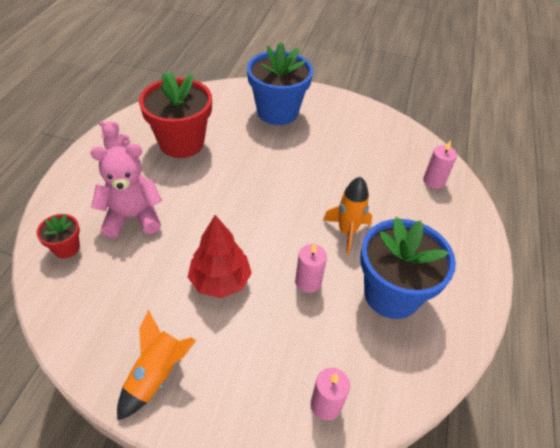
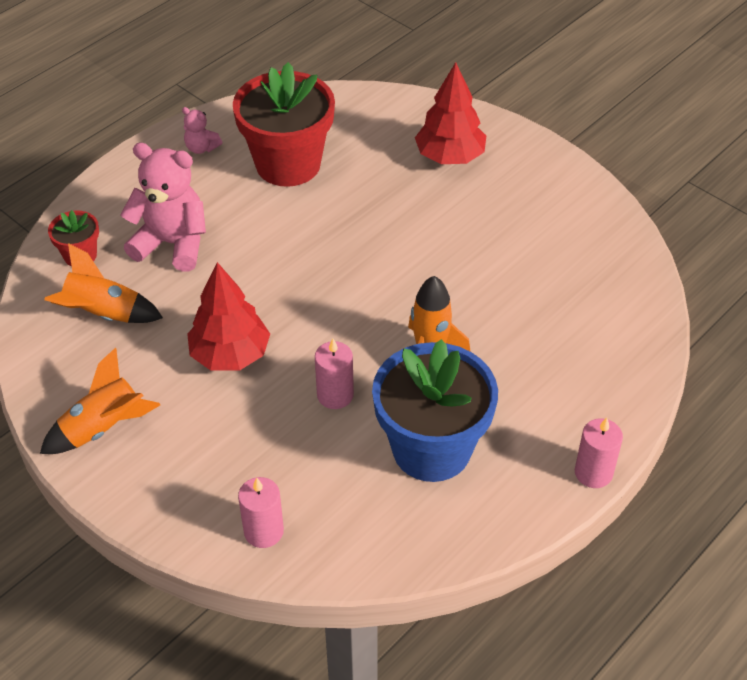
camera: 30 degrees right, 0 degrees up
blue flower pot [247,42,313,125] -> red tree [415,62,486,164]
pink candle [423,140,457,189] -> pink candle moved to [575,418,623,488]
none -> orange rocket [44,243,163,323]

